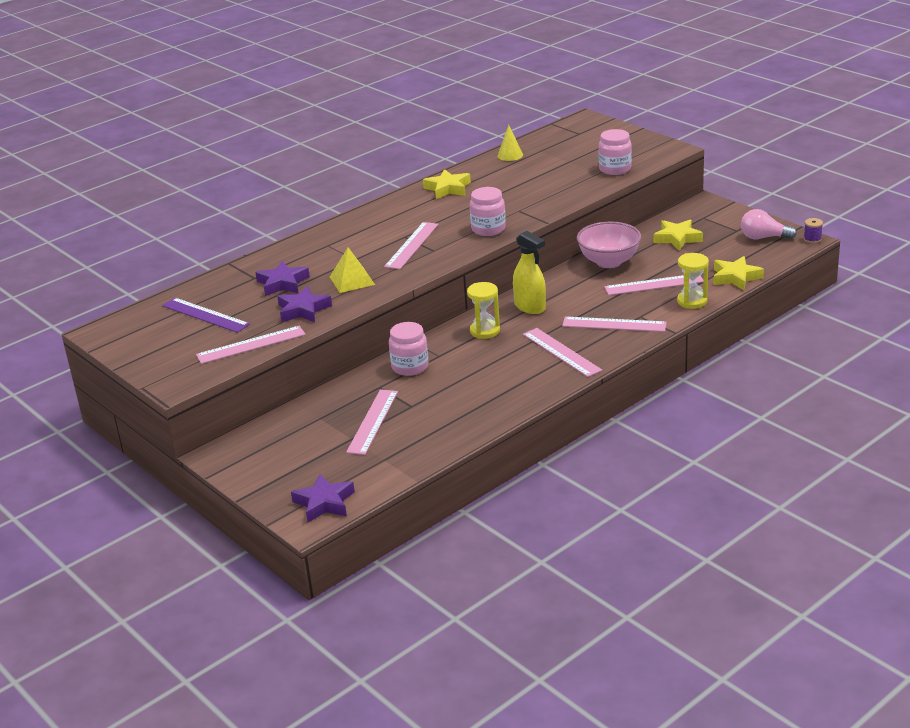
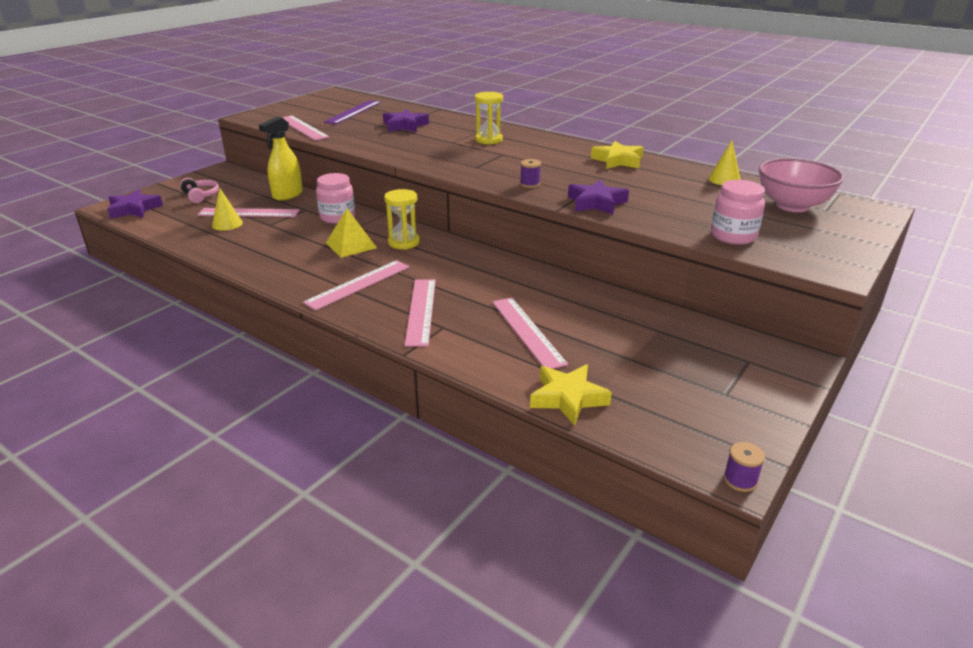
camera: 75 degrees right, 0 degrees up
purple star [277,286,332,322] -> purple star moved to [568,179,629,215]
yellow pyramid [330,247,375,293] -> yellow pyramid moved to [326,209,377,258]
pink ruler [384,222,438,269] -> none
pink jar [470,187,506,236] -> purple spool [520,159,541,188]
yellow spray bottle [513,231,546,314] -> yellow spray bottle moved to [259,117,303,200]
pink bowl [577,222,641,268] -> pink bowl moved to [759,158,844,212]
yellow star [653,219,703,251] -> none
yellow hourglass [677,253,709,309] -> yellow hourglass moved to [475,92,503,145]
pink light bulb [741,209,797,239] -> none
none -> pink headphones [180,178,219,203]
none -> yellow cone [212,188,243,231]

